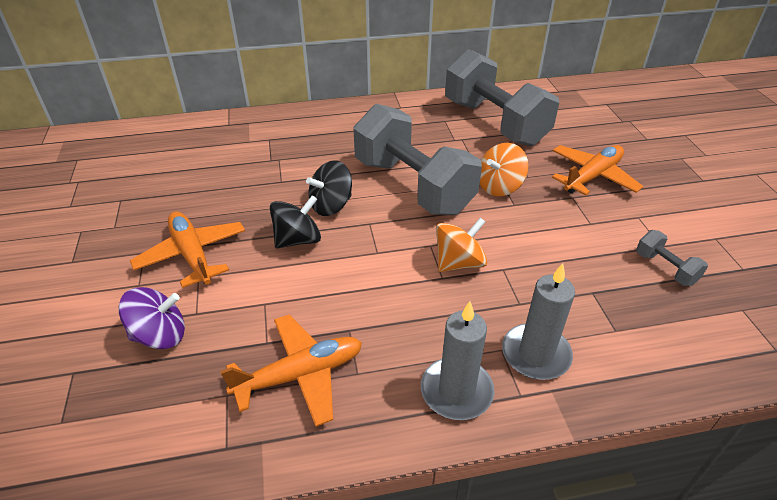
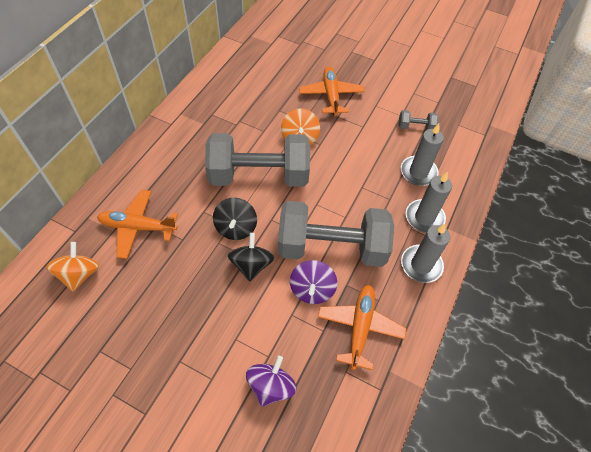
camera: 55 degrees left, 15 degrees up
orange plane [130,211,245,288] -> orange plane moved to [97,190,178,259]
orange spinning top [436,218,487,272] -> orange spinning top moved to [46,242,99,292]
grey dumbbell [445,49,559,147] -> grey dumbbell moved to [278,201,394,267]
none -> purple spinning top [290,260,337,304]
none -> grey candle [401,124,444,186]

